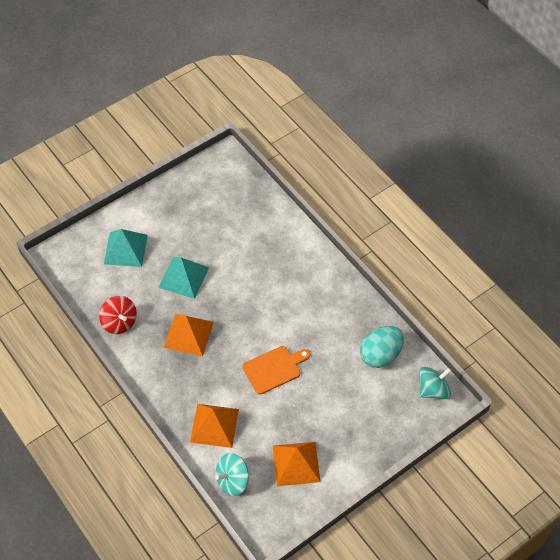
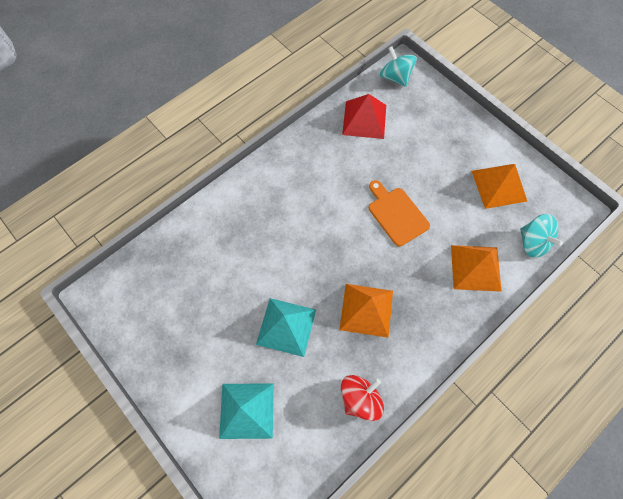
camera: 95 degrees left, 10 degrees up
turquoise egg [360,326,404,368] -> red pyramid [342,94,386,139]

